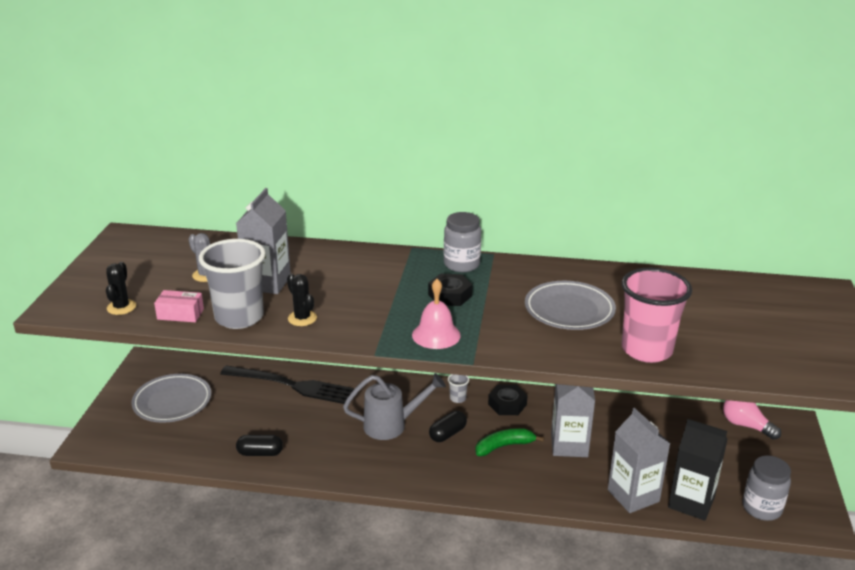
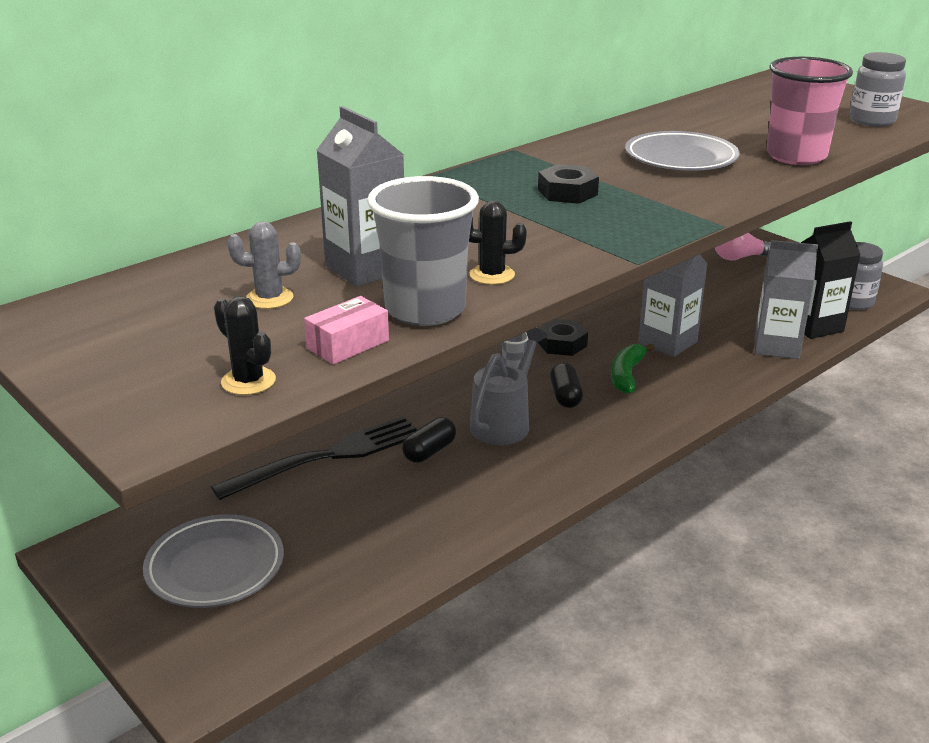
camera: 50 degrees left, 0 degrees up
black capsule [236,435,283,456] -> black capsule moved to [402,417,456,463]
pink bell [412,279,461,349] -> none
grey jar [444,212,481,272] -> grey jar moved to [850,52,906,127]

